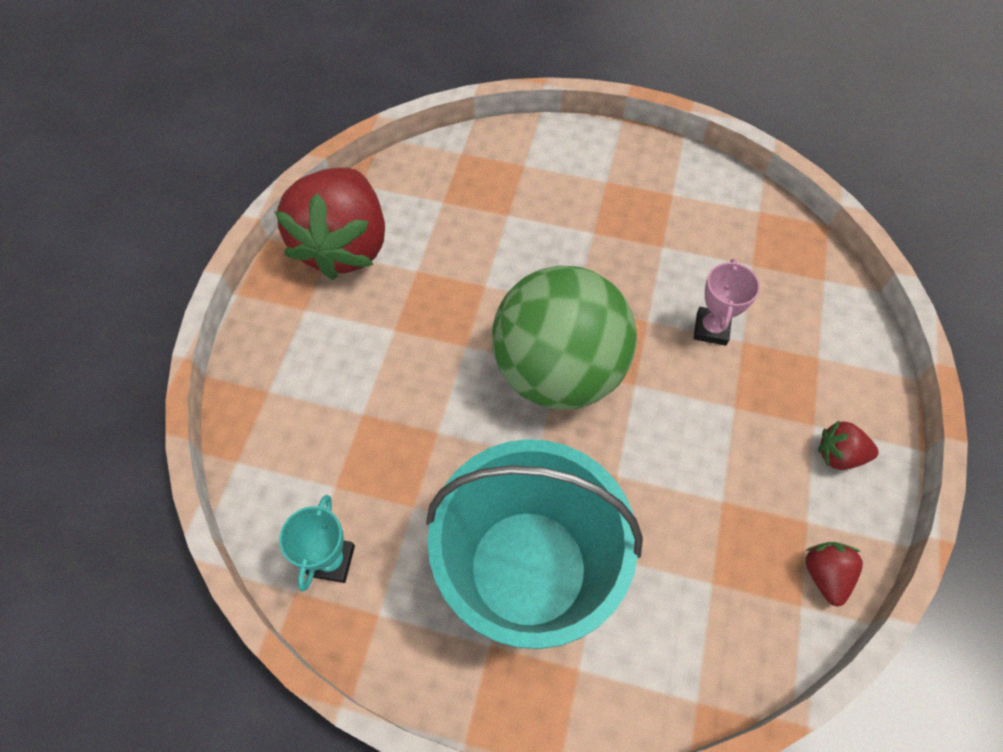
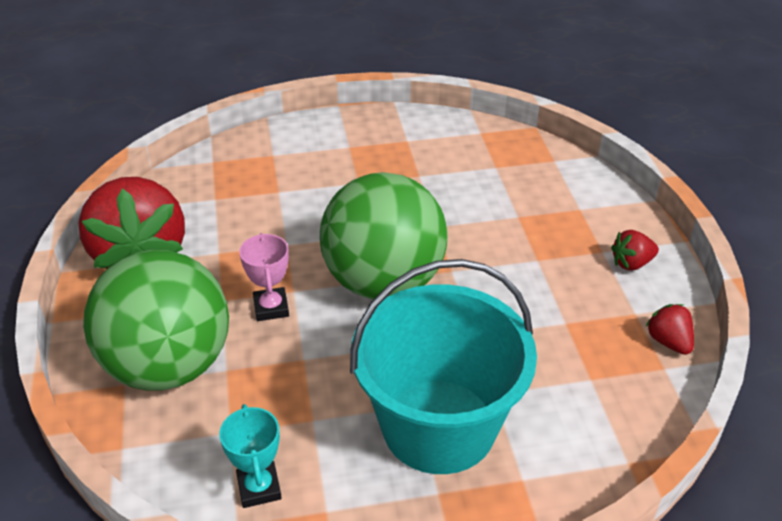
camera: 25 degrees left, 20 degrees down
pink trophy [694,259,760,346] -> pink trophy moved to [239,233,289,321]
none -> green ball [83,250,229,391]

